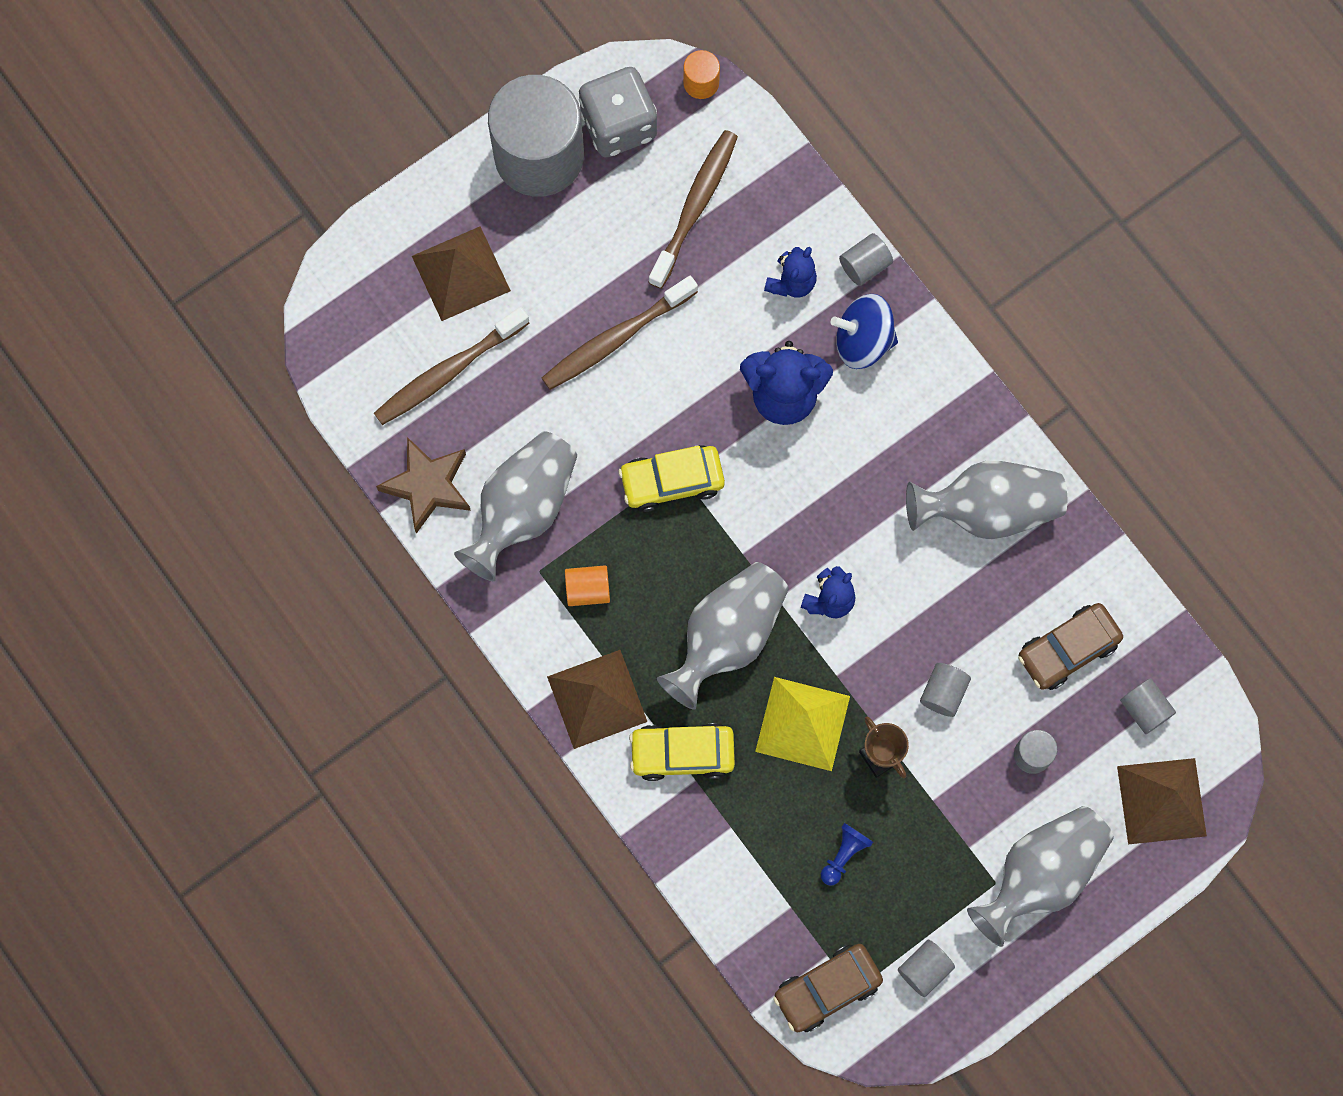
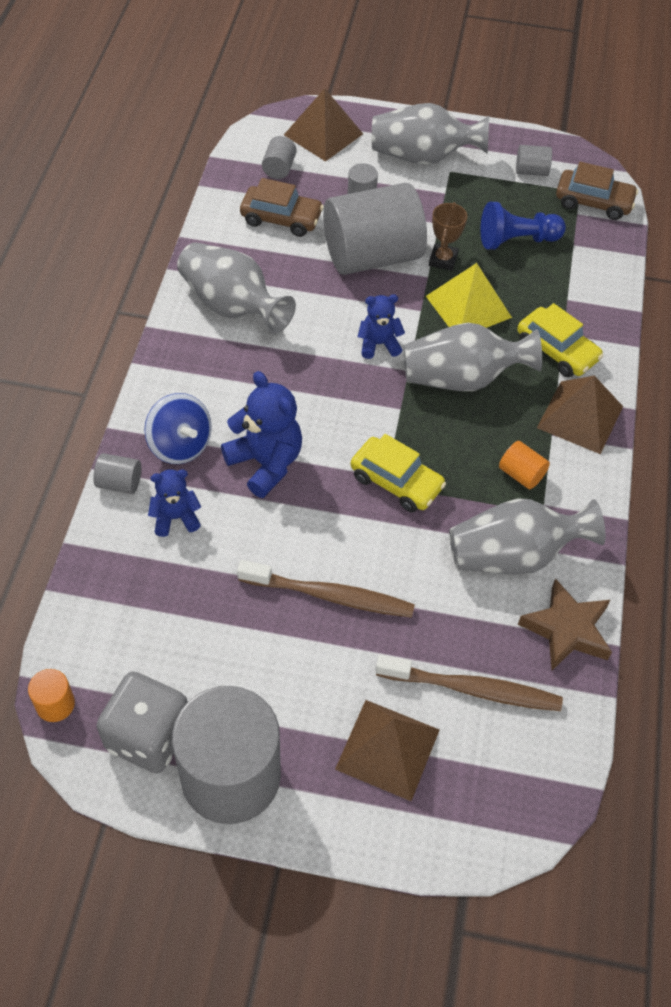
camera: 135 degrees left, 20 degrees down
brown toothbrush [648,130,738,289] -> none
blue pawn [821,823,873,885] -> blue pawn [481,202,566,250], size x1.72
grey cylinder [920,663,971,717] -> grey cylinder [323,183,427,275], size x2.49

